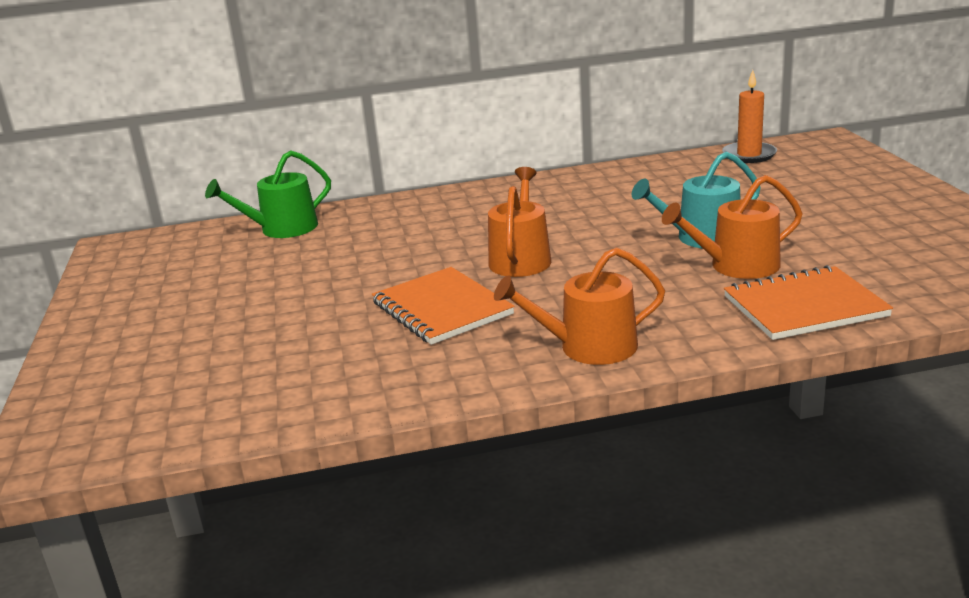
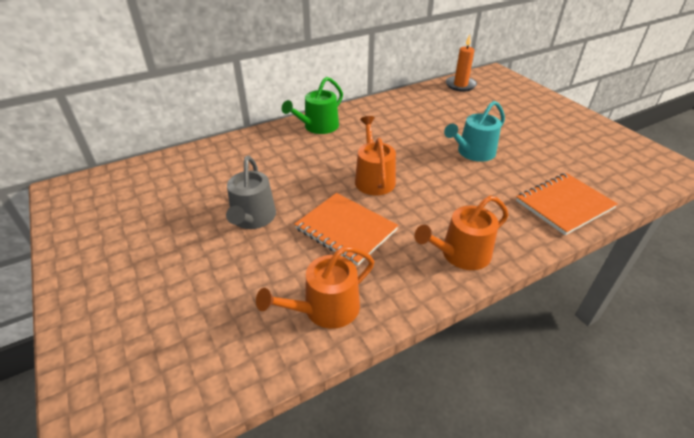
camera: 20 degrees left, 15 degrees up
green watering can [205,150,331,238] -> green watering can moved to [282,77,343,134]
orange watering can [662,175,802,279] -> orange watering can moved to [256,246,374,329]
none -> grey watering can [226,156,276,229]

